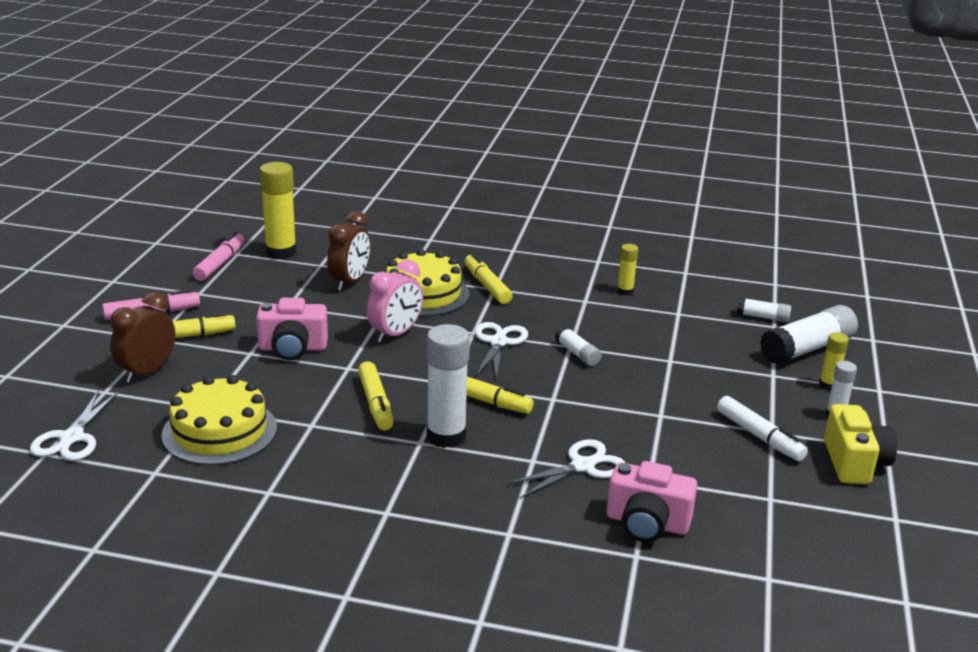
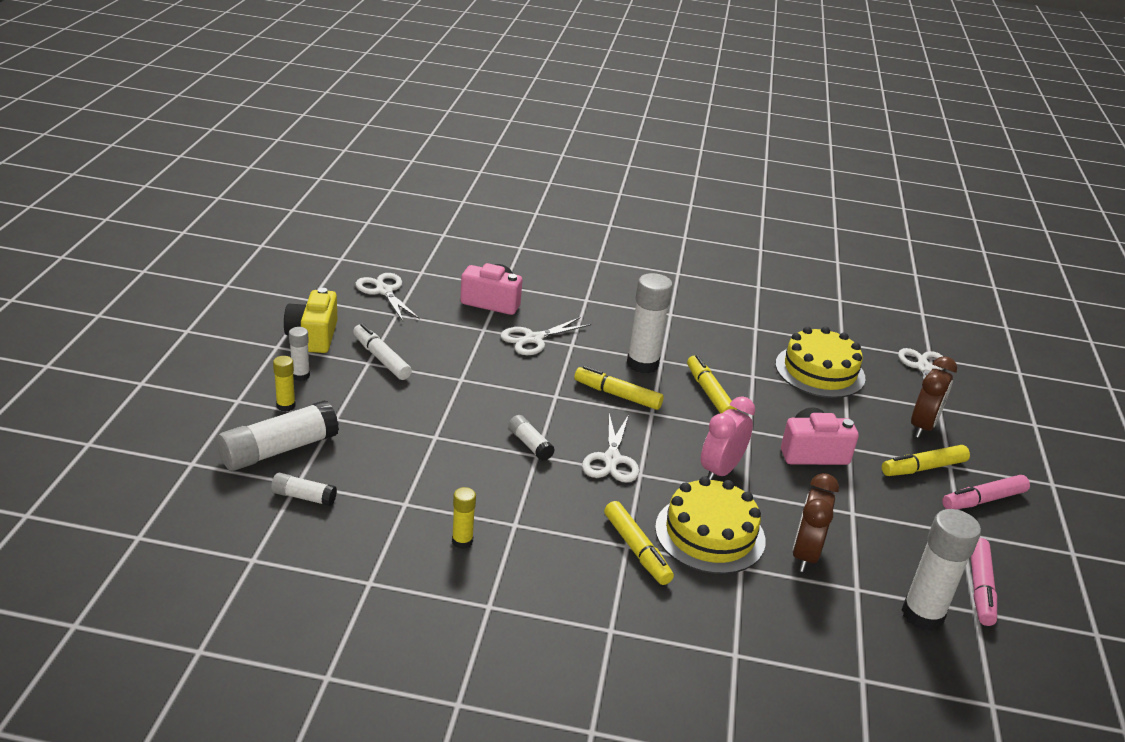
camera: 175 degrees right, 5 degrees up
yellow glue stick [259,162,297,259] -> white glue stick [902,509,981,631]
none -> white scissors [356,273,420,321]

